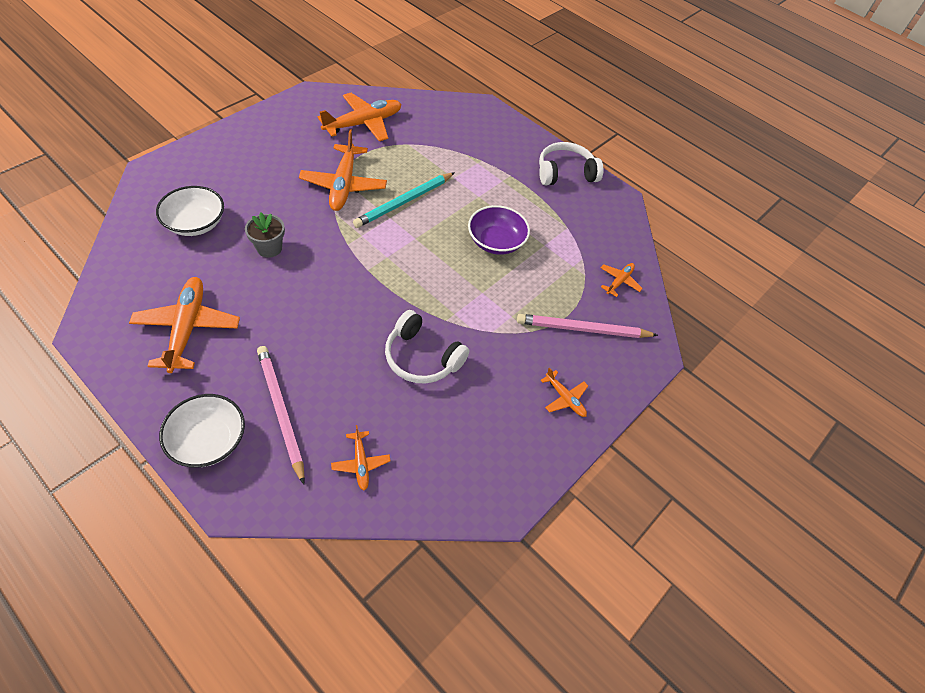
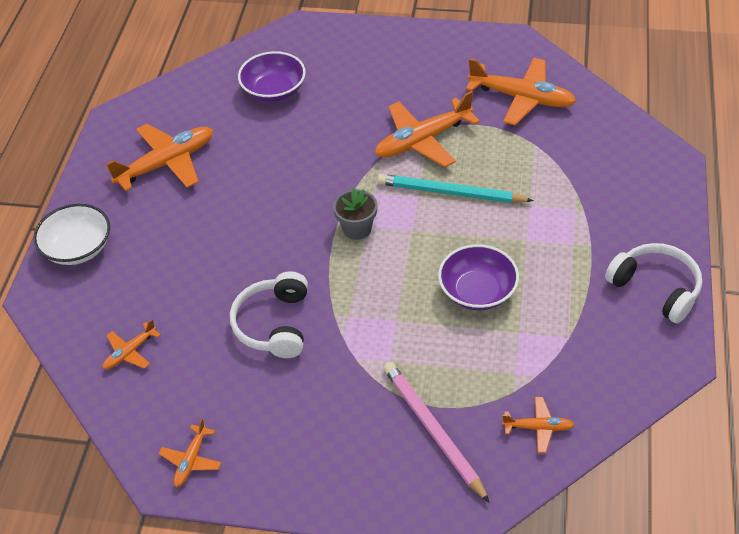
camera: 65 degrees right, 5 degrees down
white bowl [156,186,224,236] -> purple bowl [238,51,306,102]
grey flower pot [245,213,285,258] -> grey flower pot moved to [333,188,377,240]
pink pencil [257,346,305,485] -> none
orange plane [540,367,588,417] -> orange plane moved to [159,418,221,487]

